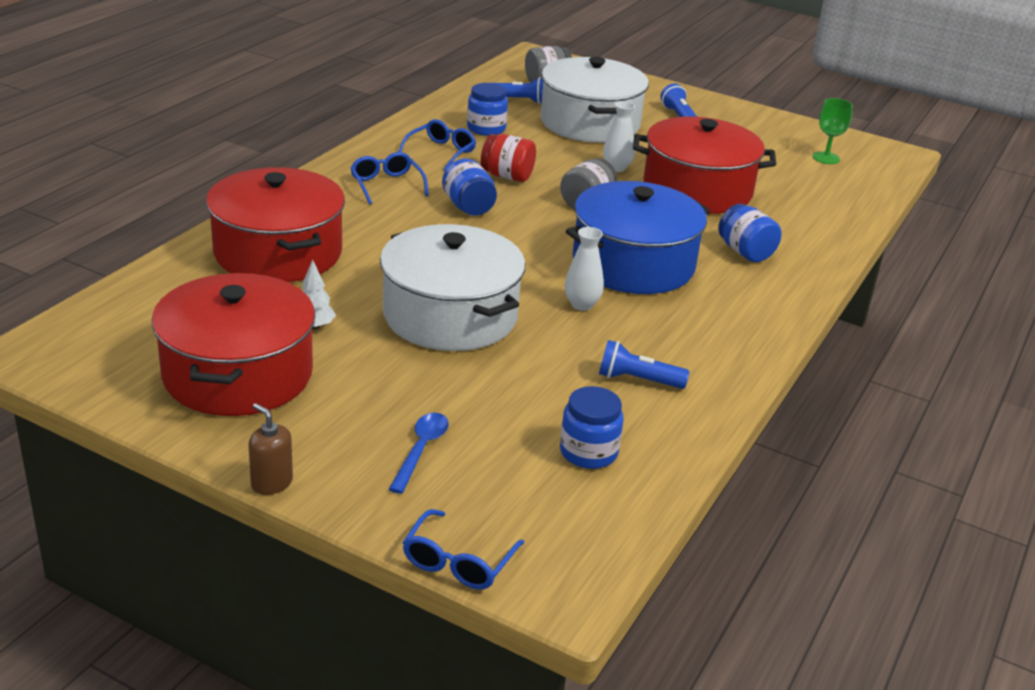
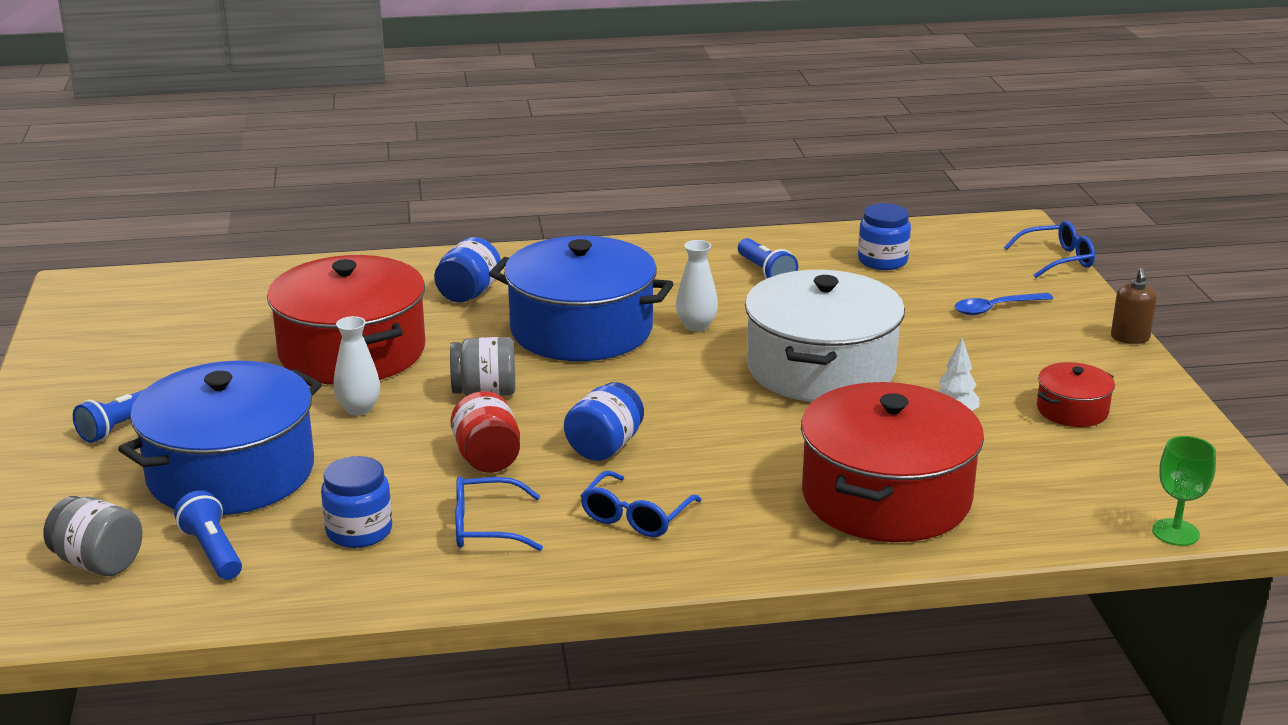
camera: 125 degrees left, 5 degrees down
red pot [152,273,315,416] -> red pot [1037,362,1115,427], size x0.46
white pot [541,57,649,143] -> blue pot [118,361,322,515]
green goblet [813,98,853,164] -> green goblet moved to [1152,436,1216,546]

